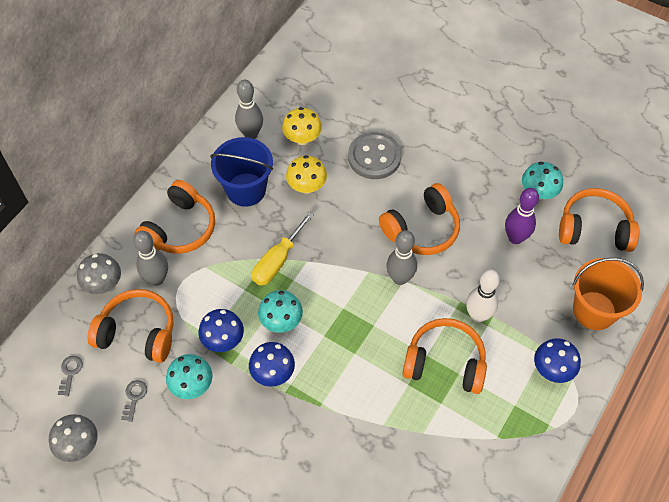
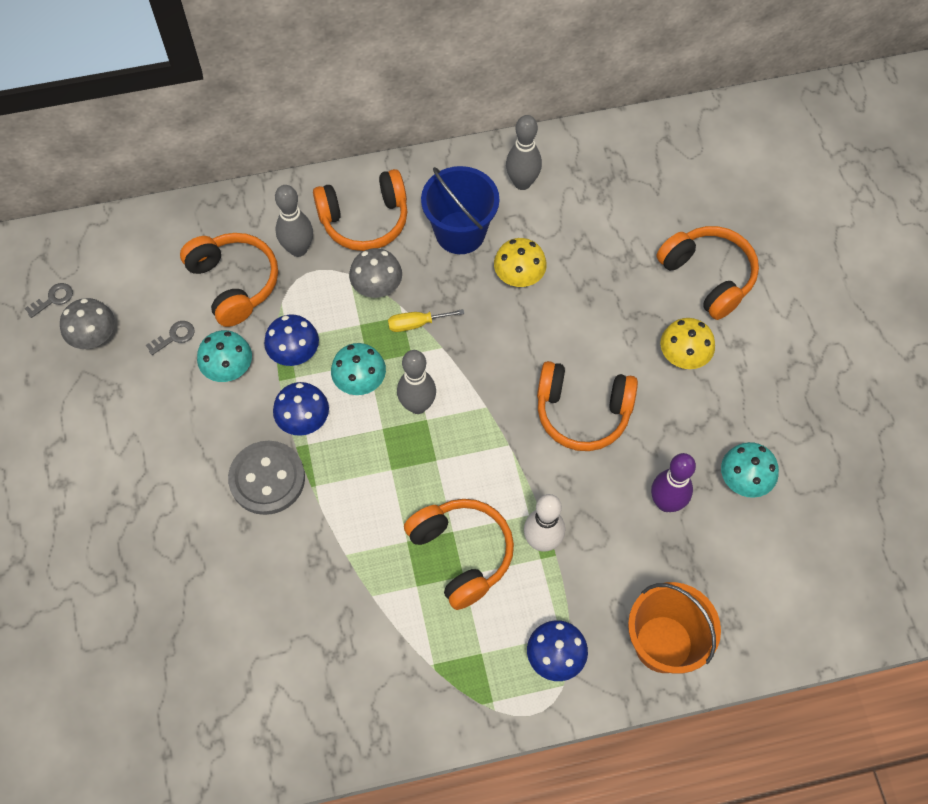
camera: 45 degrees right, 5 degrees up
grey key [58,356,83,396] -> grey key moved to [25,283,73,318]
grey mushroom [77,253,121,294] -> grey mushroom moved to [349,248,402,298]
yellow screwdriver [252,212,314,286] -> yellow screwdriver [388,309,464,332], size x0.64
yellow mushroom [282,107,322,145] -> yellow mushroom moved to [660,318,715,369]
grey button [348,132,401,179] -> grey button moved to [228,441,305,515]
grey bowling pin [386,230,417,285] -> grey bowling pin moved to [397,350,436,414]
orange headphones [559,188,639,252] -> orange headphones moved to [656,226,759,320]

